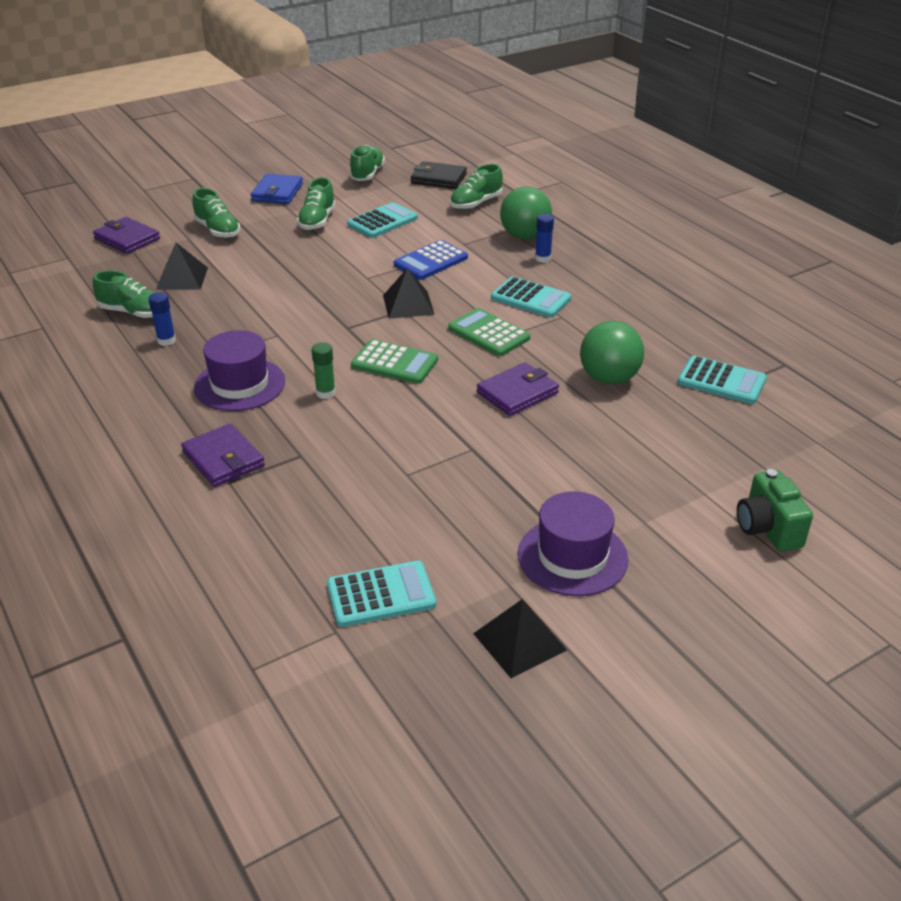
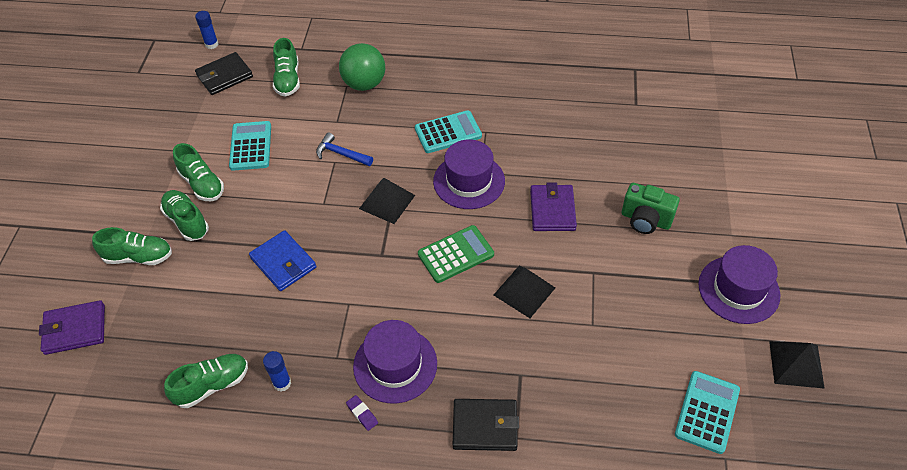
camera: 50 degrees left, 15 degrees up
black pyramid [156,243,208,290] -> black pyramid moved to [494,266,555,318]
purple wallet [181,424,265,487] -> black wallet [453,399,519,451]
blue wallet [251,174,303,204] -> blue wallet moved to [249,230,316,291]
green glue stick [311,342,335,399] -> none
green shoe [350,145,385,181] -> green shoe moved to [160,190,209,241]
blue calculator [394,240,468,280] -> blue hammer [316,132,373,166]
green calculator [448,308,530,356] -> purple hat [433,139,505,209]
blue glue stick [535,214,554,263] -> blue glue stick moved to [195,11,218,49]
green ball [580,321,644,385] -> none
turquoise calculator [677,355,767,404] -> none
green camera [737,469,813,552] -> green camera moved to [622,183,680,234]
none -> purple eraser [346,395,378,431]

